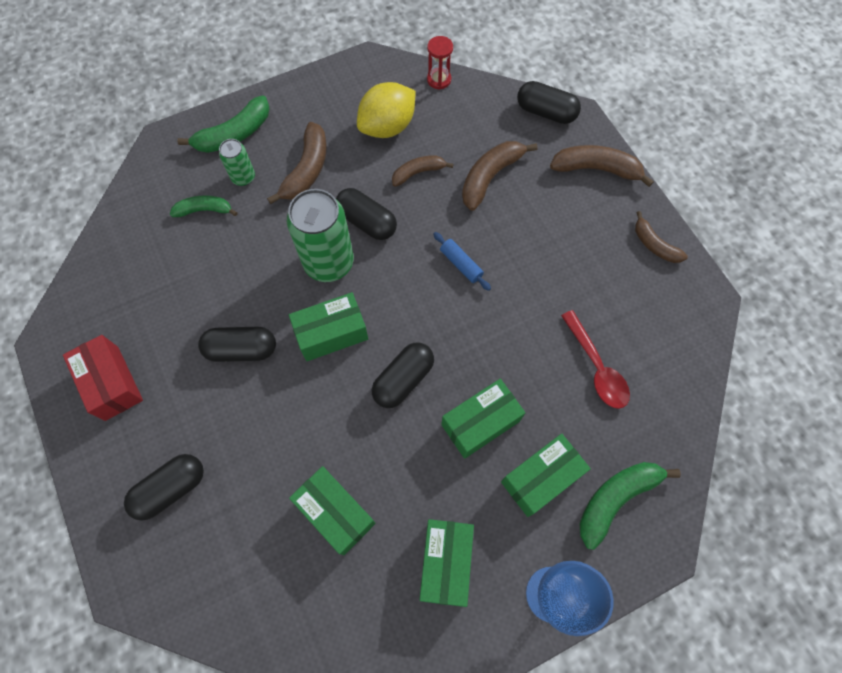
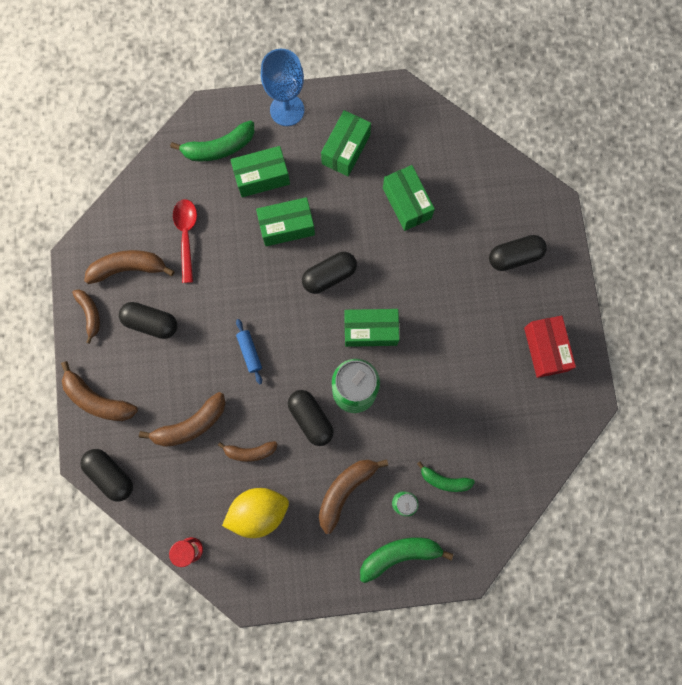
camera: 160 degrees left, 10 degrees up
black capsule [198,327,276,362] -> black capsule moved to [119,302,177,339]
none -> brown banana [84,250,175,284]

